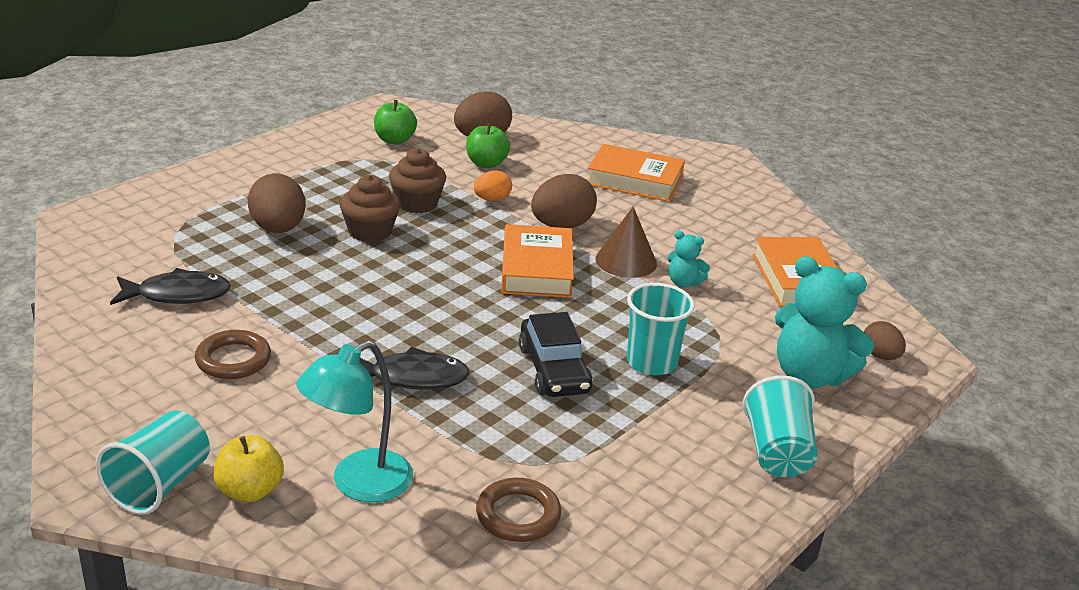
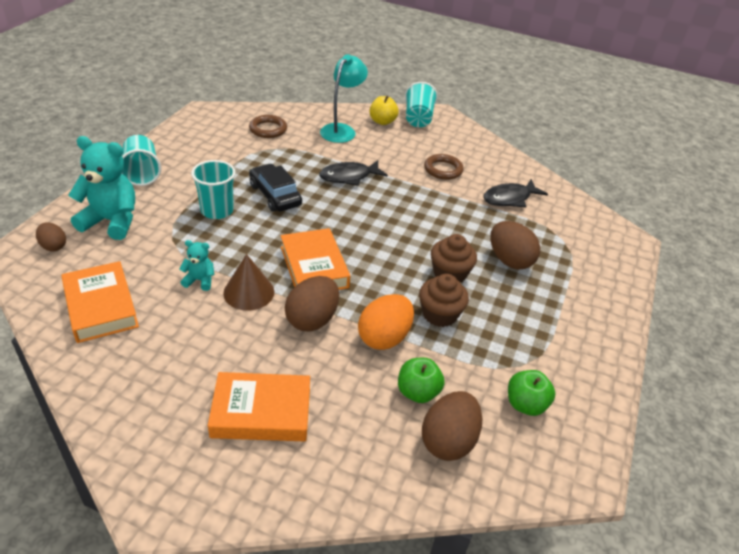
camera: 160 degrees right, 10 degrees up
orange egg [474,171,512,201] -> orange egg [358,294,414,350], size x1.72

